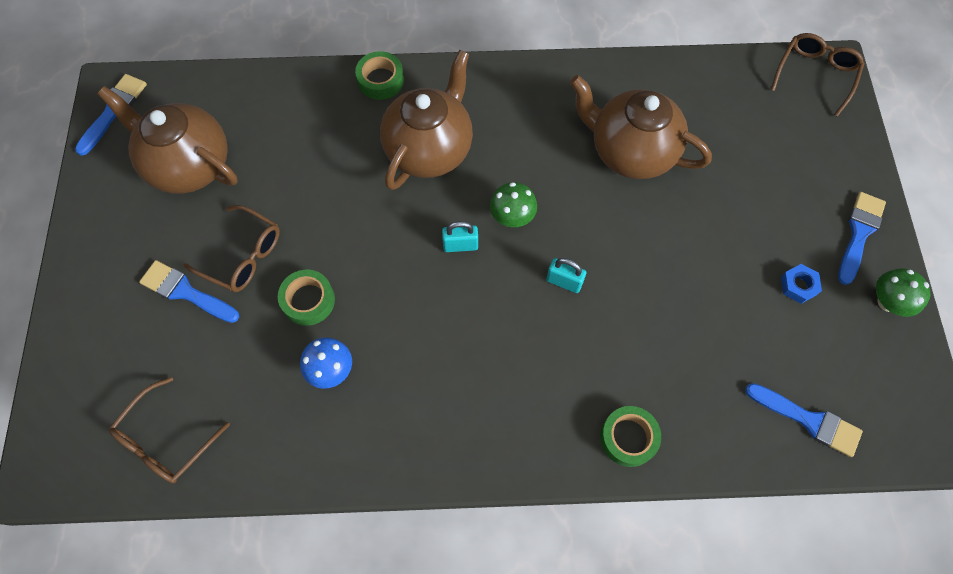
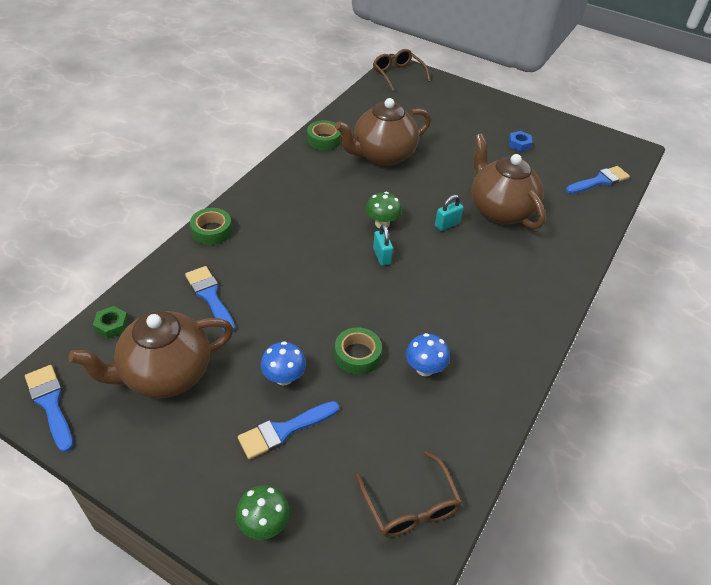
camera: 60 degrees left, 20 degrees down
brown glasses [184,205,280,292] -> blue mushroom [261,341,306,385]
brown teapot [380,50,473,190] -> brown teapot moved to [471,133,546,229]
turquoise padlock [442,221,478,252] -> turquoise padlock turned 45 degrees counterclockwise [373,224,393,266]
green tape [600,406,661,467] -> green tape moved to [307,120,341,150]
blue brush [838,192,886,285] -> blue brush moved to [185,266,235,332]
green mushroom [876,268,930,317] -> green mushroom moved to [236,485,290,540]
none -> green nut [93,306,129,339]

